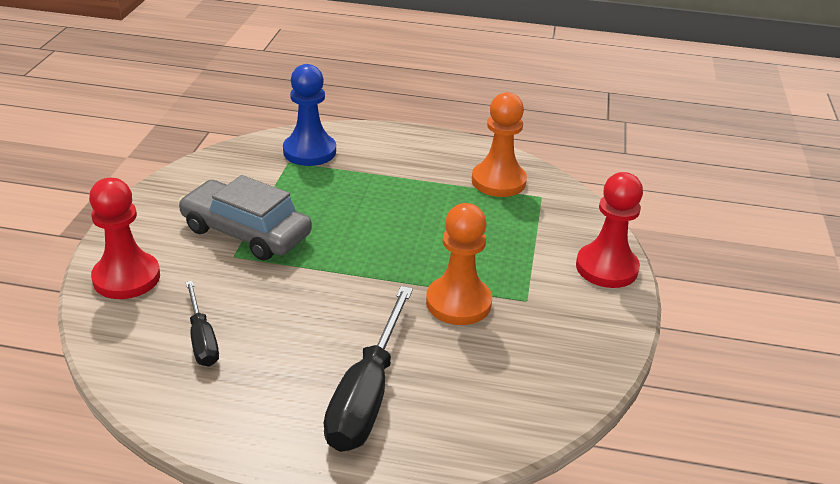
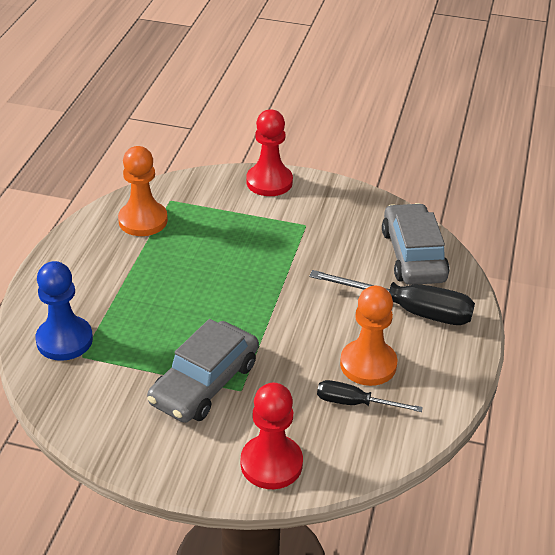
camera: 85 degrees left, 5 degrees up
black screwdriver [185,281,219,367] -> black screwdriver turned 150 degrees counterclockwise [317,380,423,412]
orange pawn [426,203,492,325] -> orange pawn moved to [340,286,398,386]
none -> grey car [382,203,450,285]

